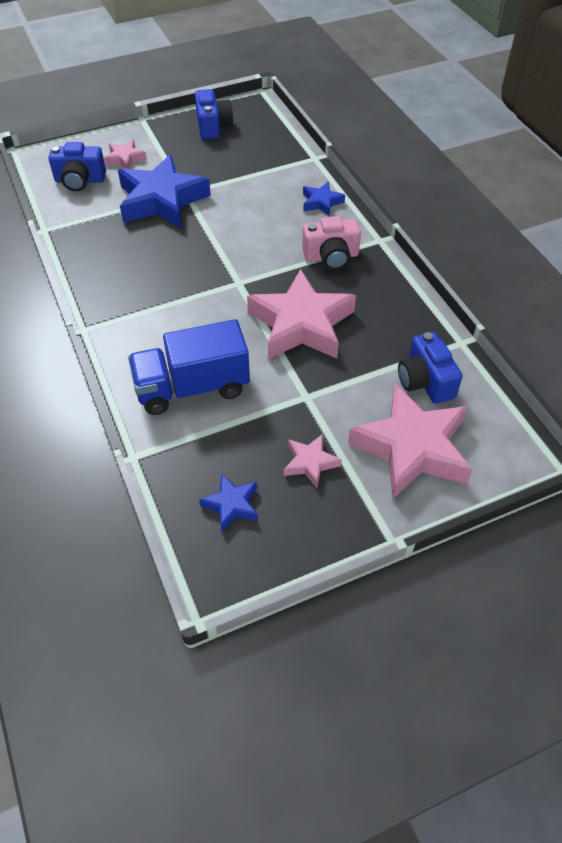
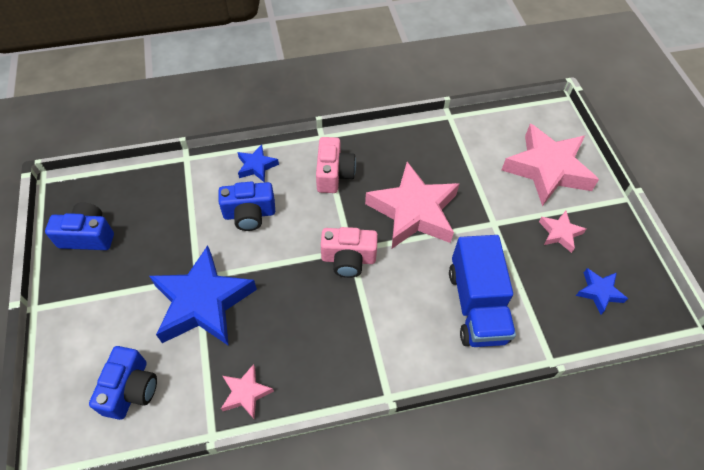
camera: 80 degrees left, 5 degrees up
pink star [104,140,147,169] -> pink star moved to [221,364,274,419]
blue camera [398,332,463,404] -> blue camera moved to [219,182,275,231]
none -> pink camera [321,227,378,278]

